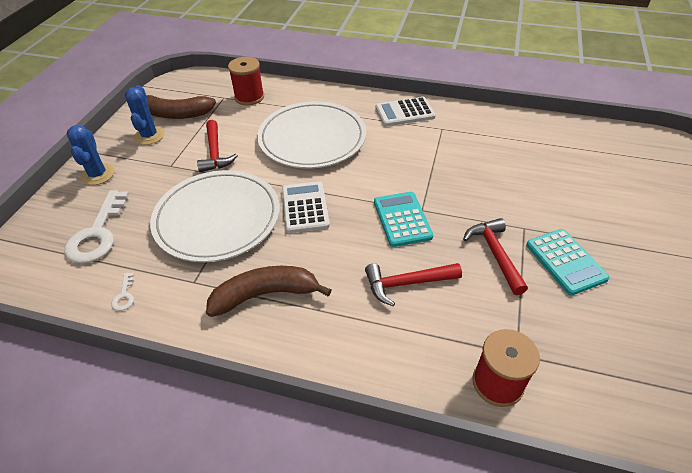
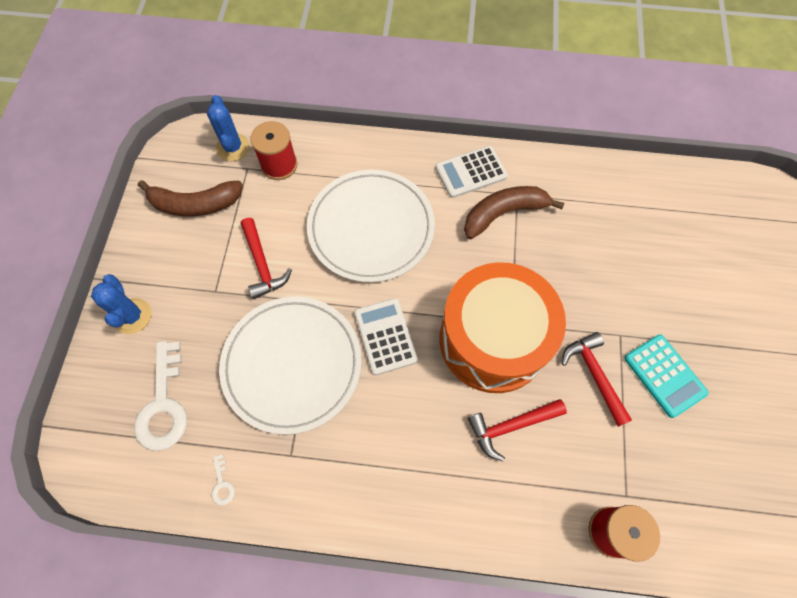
camera: 10 degrees left, 20 degrees up
blue cactus [125,85,165,145] -> blue cactus moved to [207,95,250,161]
brown banana [206,266,332,317] -> brown banana moved to [464,186,564,239]
turquoise calculator [374,192,433,247] -> orange drum [440,262,566,393]

